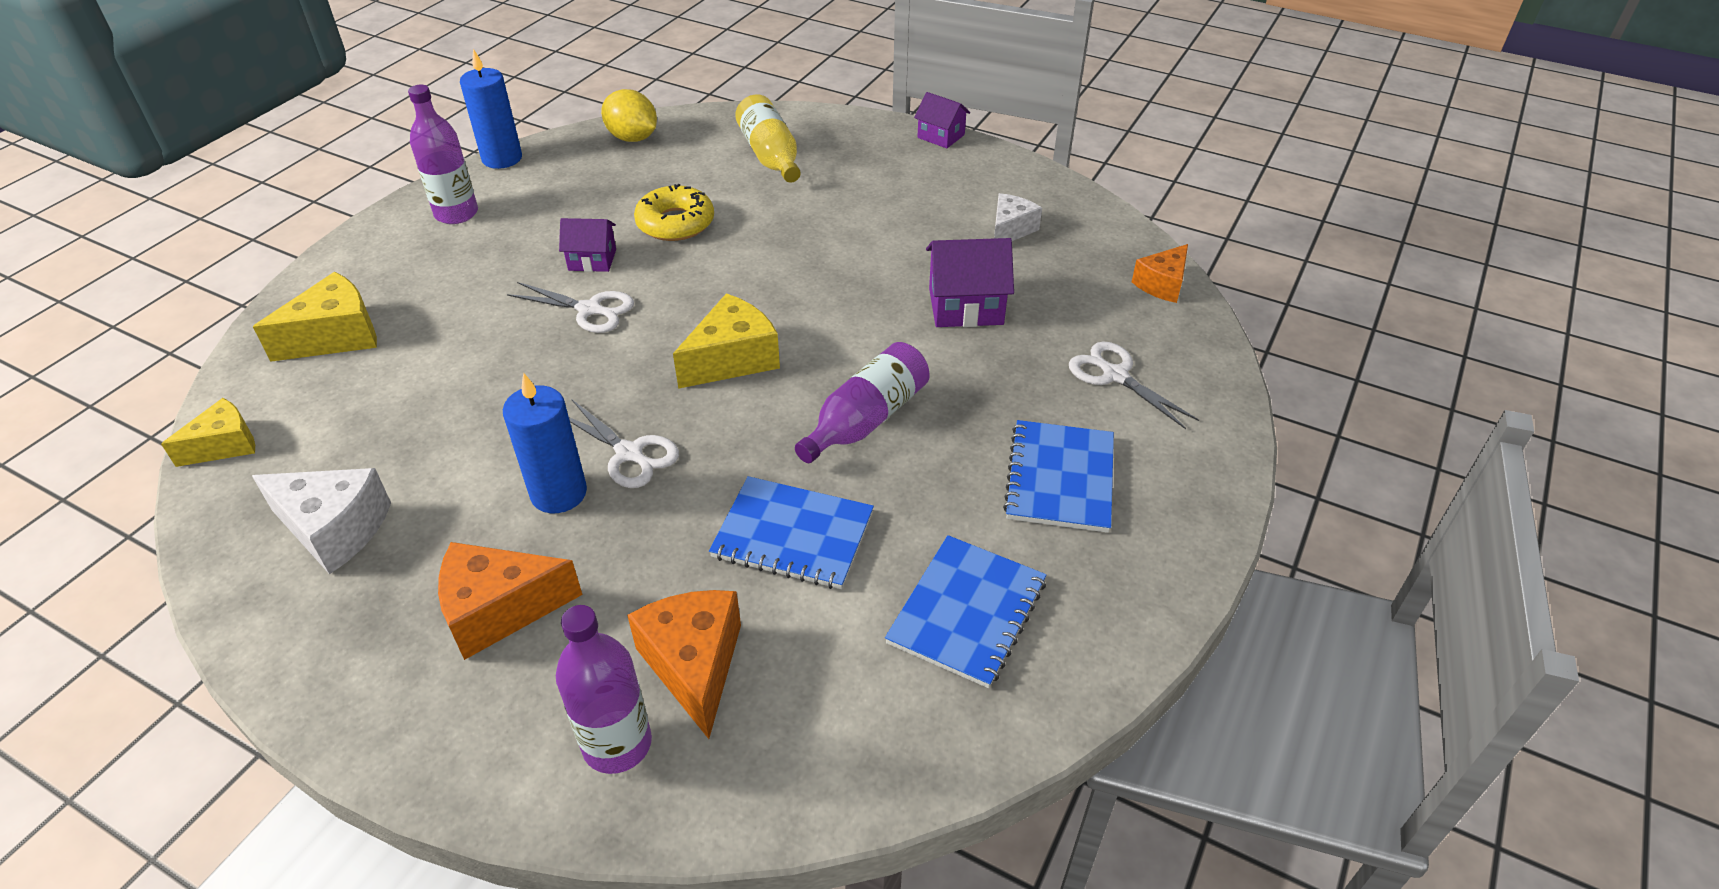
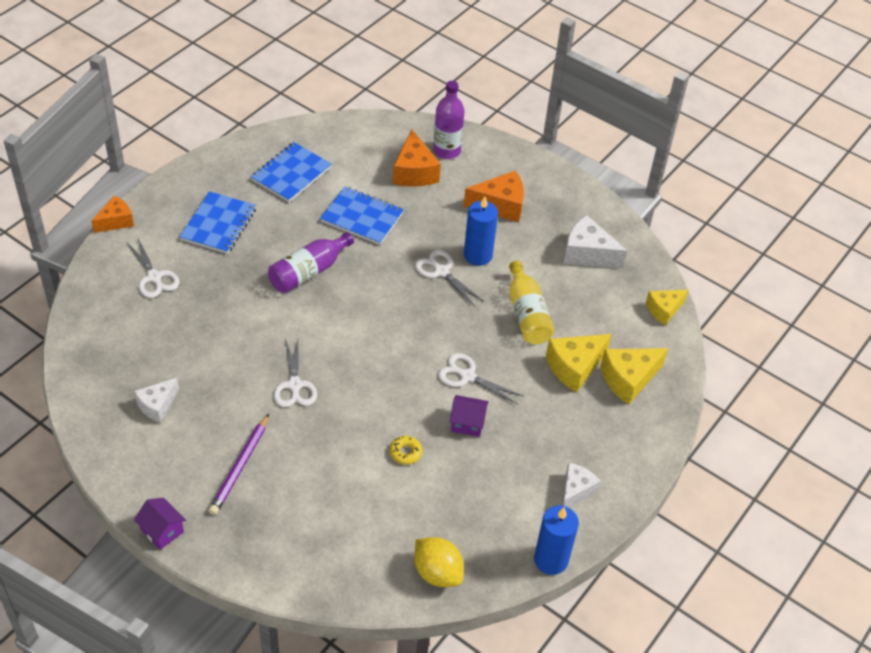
camera: 175 degrees left, 5 degrees up
purple bottle [408,85,478,224] -> white cheese [562,463,601,508]
yellow donut [634,184,714,241] -> yellow donut [390,436,422,465], size x0.54
yellow cheese [673,293,780,389] -> yellow cheese moved to [546,334,612,393]
yellow bottle [735,94,801,183] -> yellow bottle moved to [509,260,554,344]
purple house [926,238,1014,327] -> none
orange cheese [1132,244,1188,303] -> orange cheese moved to [91,196,134,233]
none -> purple pencil [209,414,269,515]
none -> white scissors [274,338,317,407]

